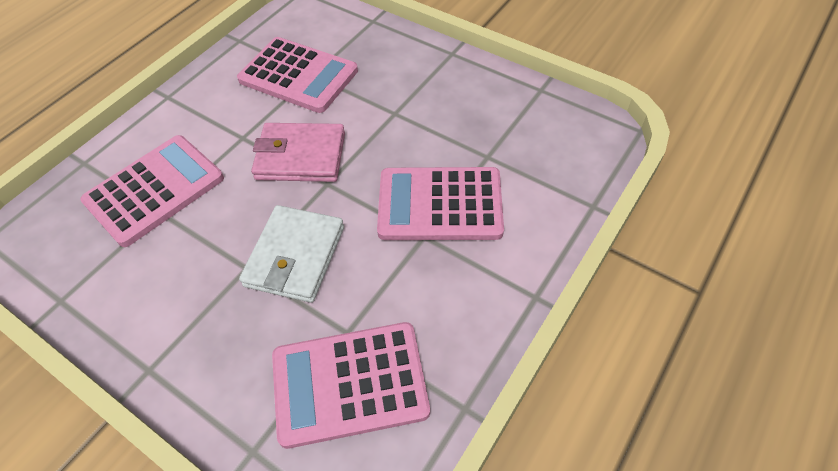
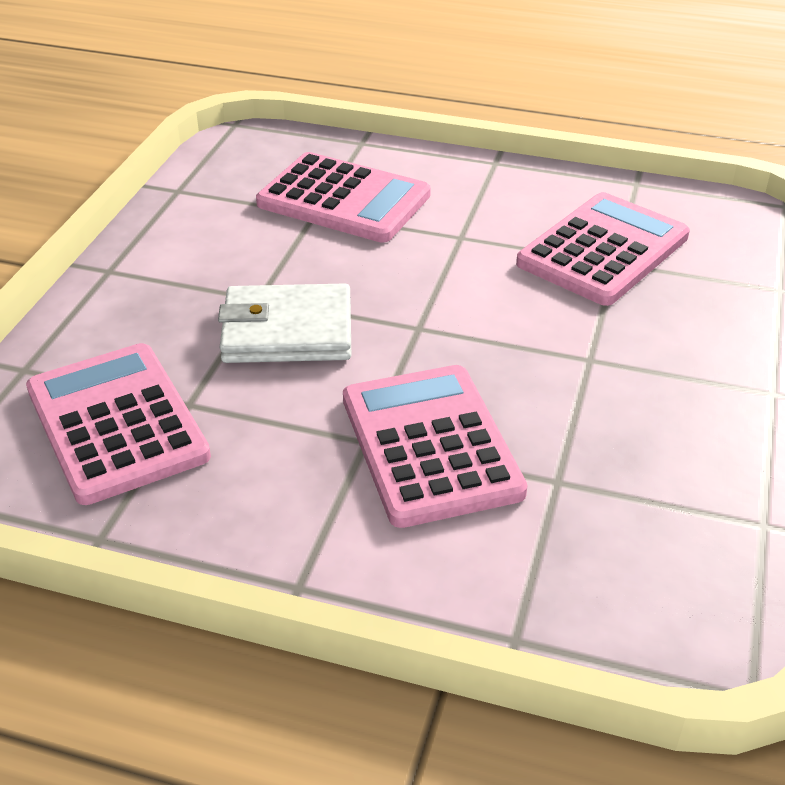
camera: 70 degrees right, 15 degrees down
pink calculator [237,37,358,113] -> pink calculator turned 150 degrees counterclockwise [516,192,690,306]
pink wallet [251,123,345,182] -> none

